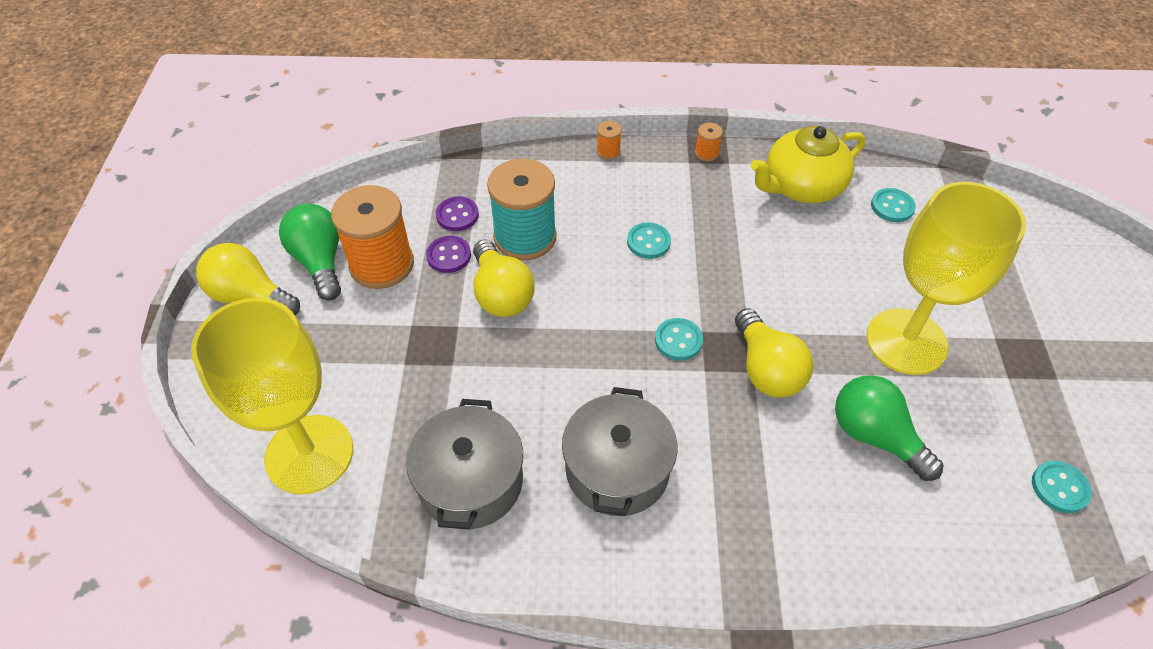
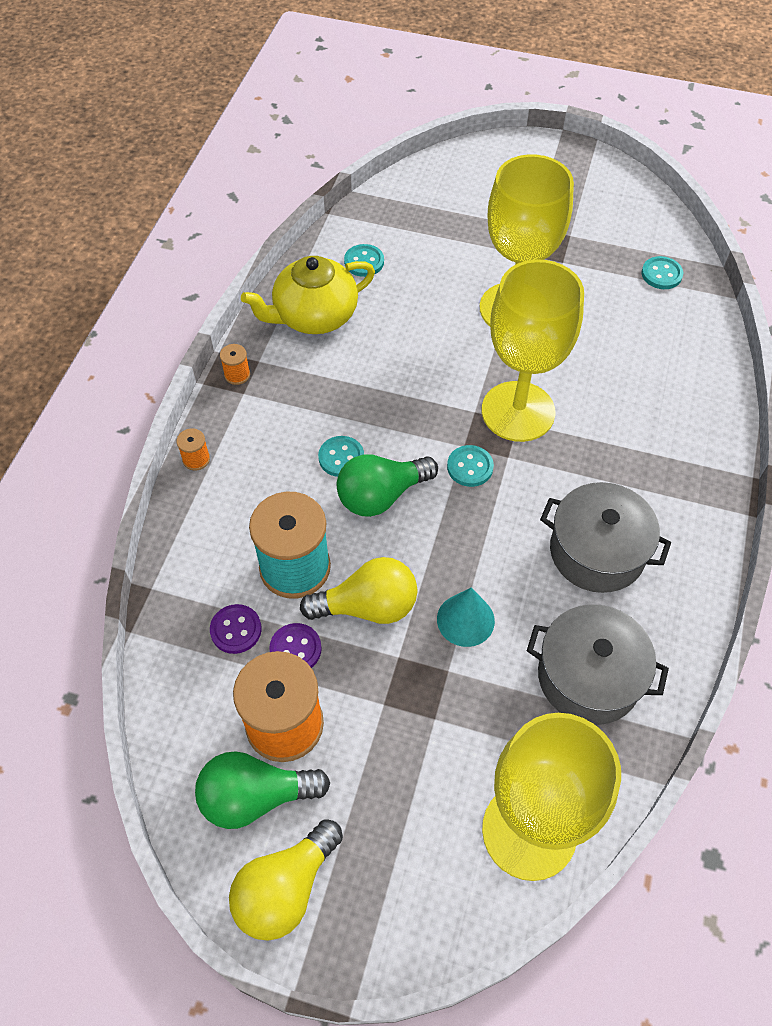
camera: 75 degrees left, 5 degrees up
yellow light bulb [735,308,813,398] -> yellow goblet [482,259,584,442]
yellow teapot [751,126,865,203] -> yellow teapot turned 75 degrees clockwise [241,256,375,334]
green light bulb [835,375,943,481] -> green light bulb moved to [337,454,438,517]
none -> turquoise cone [437,587,495,647]

